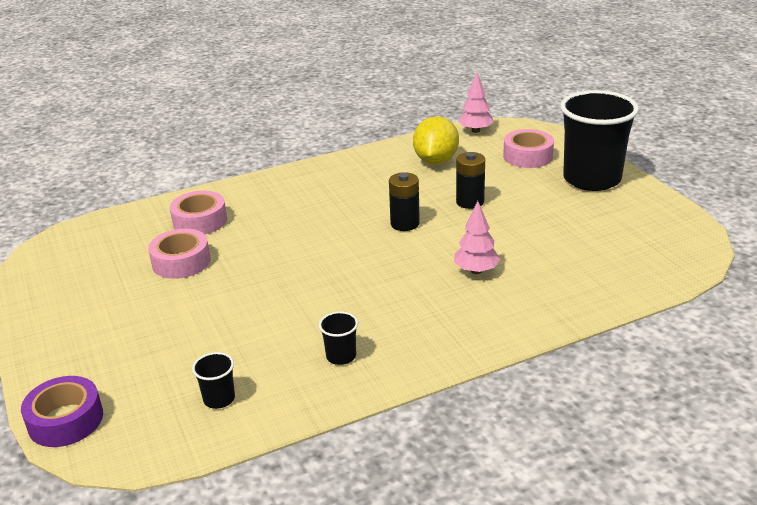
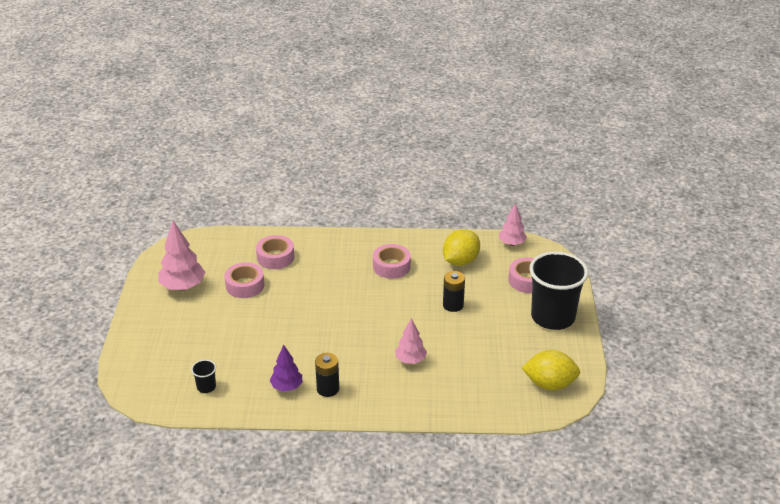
camera: 25 degrees right, 5 degrees up
purple tape [21,376,103,447] -> none
black cup [319,312,358,365] -> purple tree [270,345,302,392]
black battery [389,172,420,231] -> black battery moved to [315,353,339,397]
none -> pink tree [158,221,206,290]
none -> pink tape [373,244,411,279]
none -> yellow lemon [522,350,580,390]

